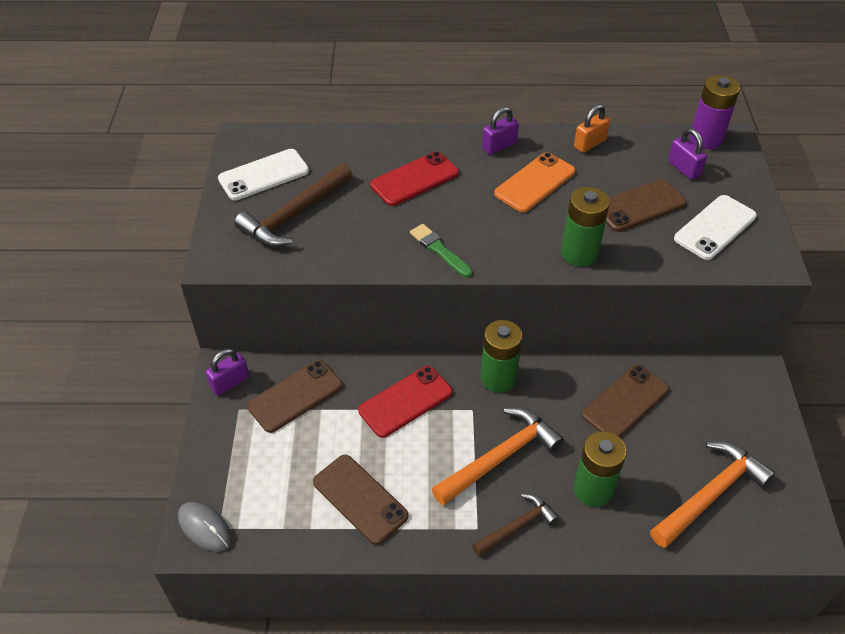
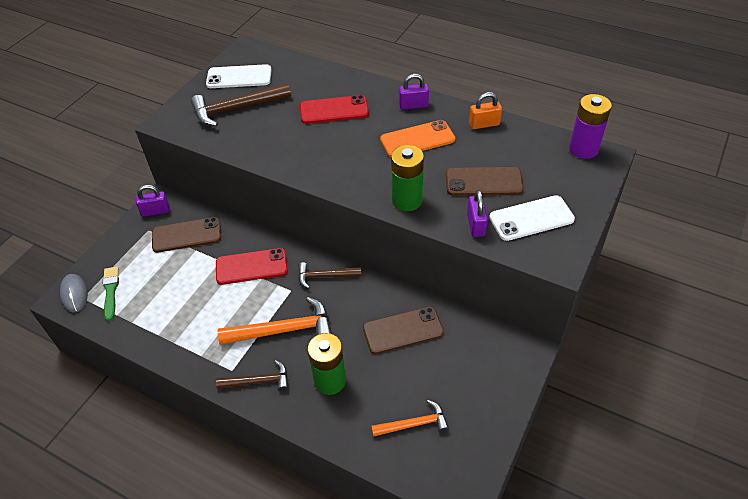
camera: 30 degrees right, 0 degrees up
brown phone [313,455,409,545] -> none
green brush [410,224,472,278] -> green brush moved to [103,266,119,321]
green battery [481,320,523,393] -> brown hammer [298,262,361,289]
orange hammer [650,441,775,548] -> orange hammer [371,400,449,437], size x0.61
purple padlock [668,129,707,180] -> purple padlock moved to [467,190,488,237]

